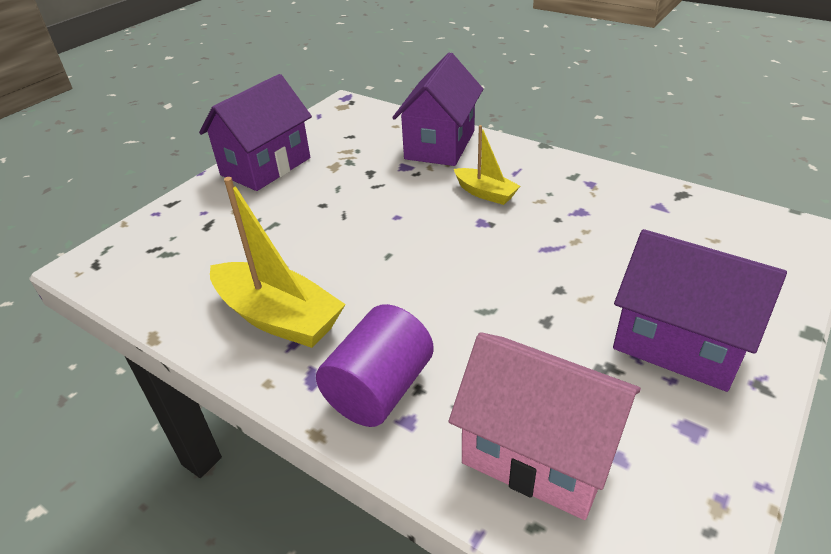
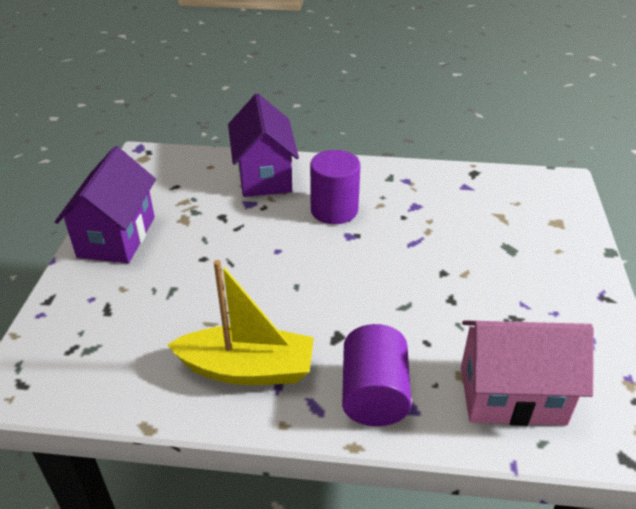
camera: 30 degrees left, 0 degrees up
yellow boat [454,125,520,205] -> purple cylinder [310,150,361,224]
purple house [613,229,787,392] -> none

